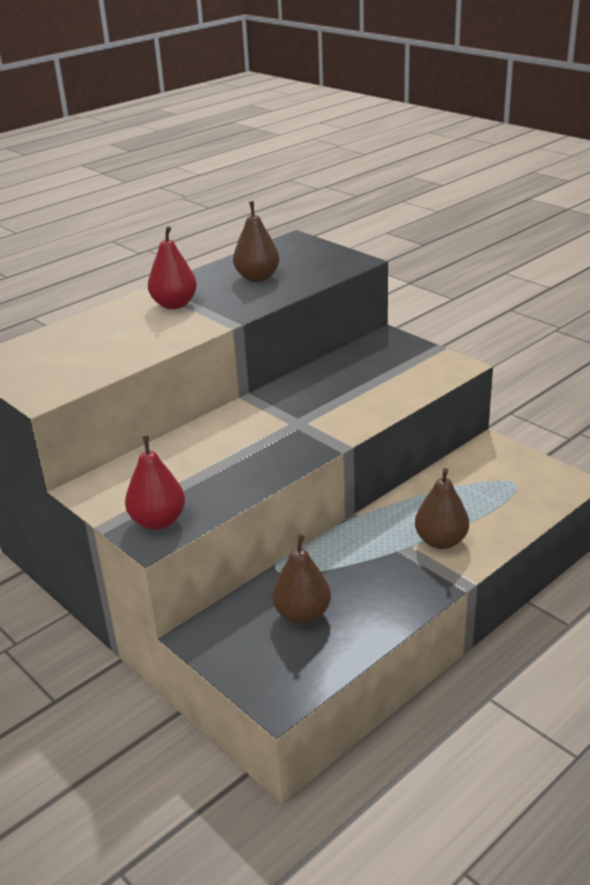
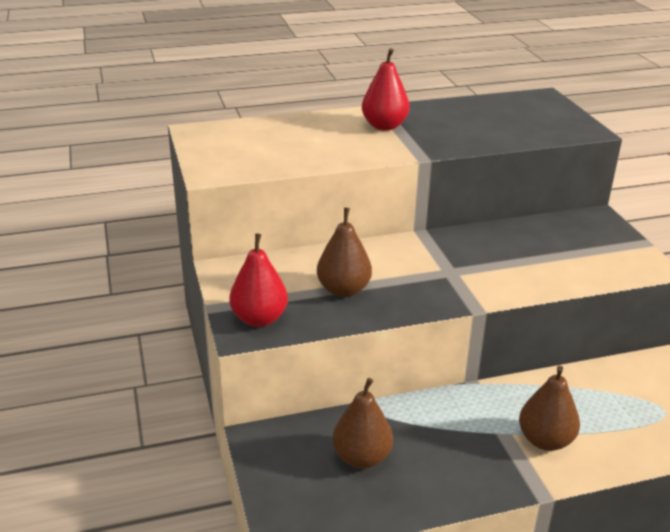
camera: 25 degrees right, 0 degrees up
brown pear [233,201,280,282] -> brown pear moved to [317,207,372,297]

